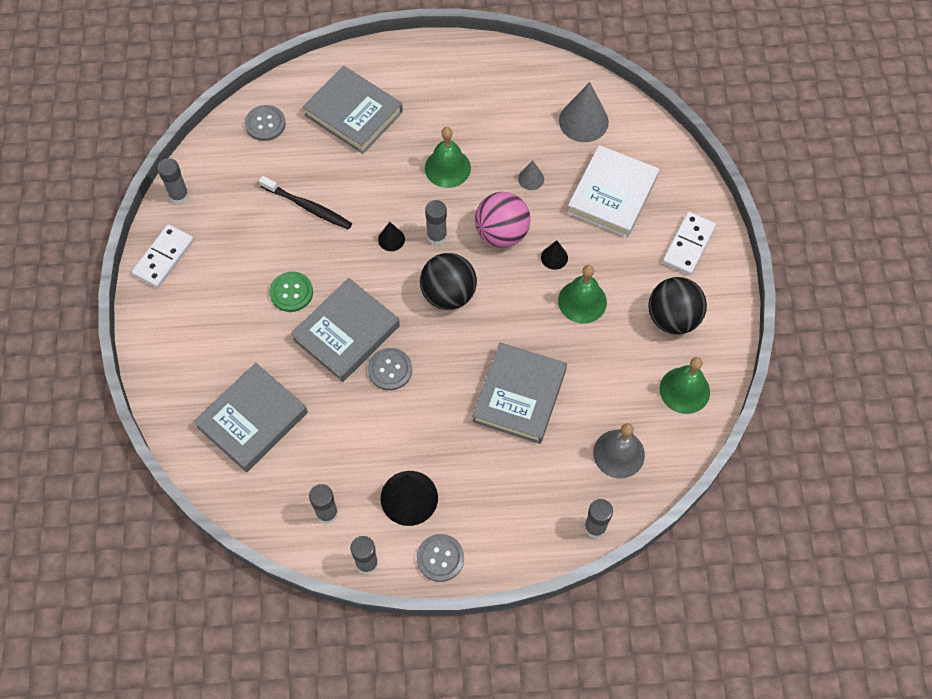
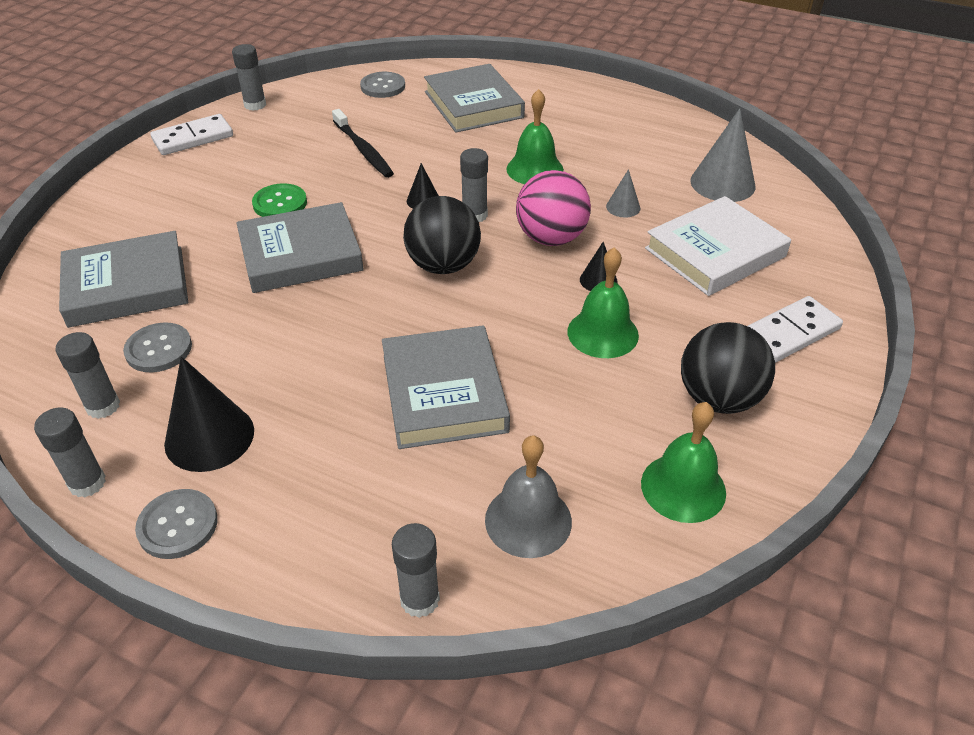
camera: 30 degrees right, 20 degrees down
grey button [368,348,412,390] -> grey button moved to [123,322,192,372]
grey book [473,342,567,444] -> grey book turned 60 degrees counterclockwise [382,325,510,449]

